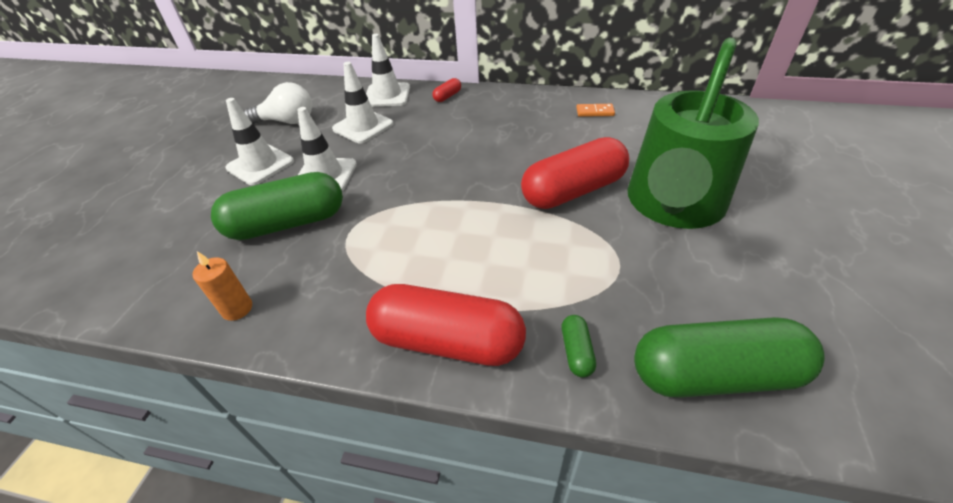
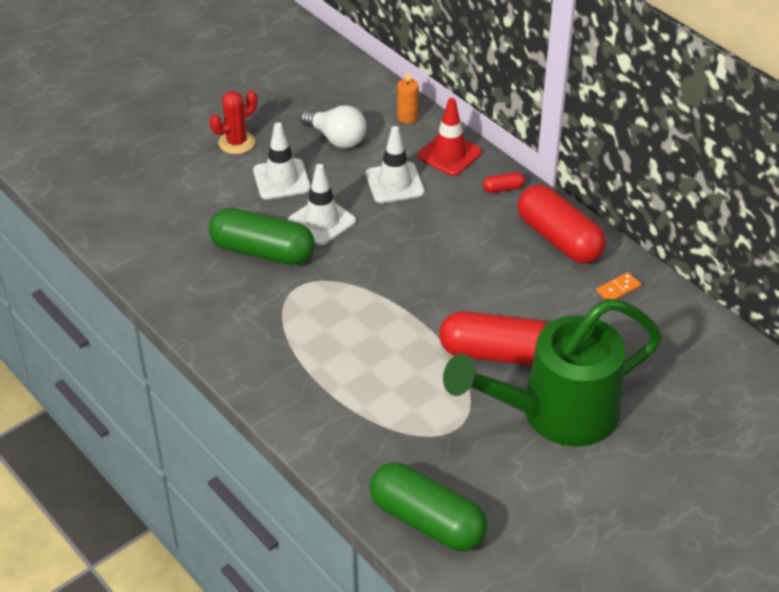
camera: 35 degrees right, 0 degrees up
orange candle [192,251,252,321] -> orange candle moved to [397,72,419,124]
white traffic cone [366,34,410,107] -> red traffic cone [418,98,482,176]
red capsule [366,284,526,366] -> red capsule moved to [517,185,606,263]
green capsule [562,315,596,377] -> none
orange domino [576,104,615,117] -> orange domino turned 75 degrees counterclockwise [596,272,641,300]
none -> red cactus [210,90,257,154]

